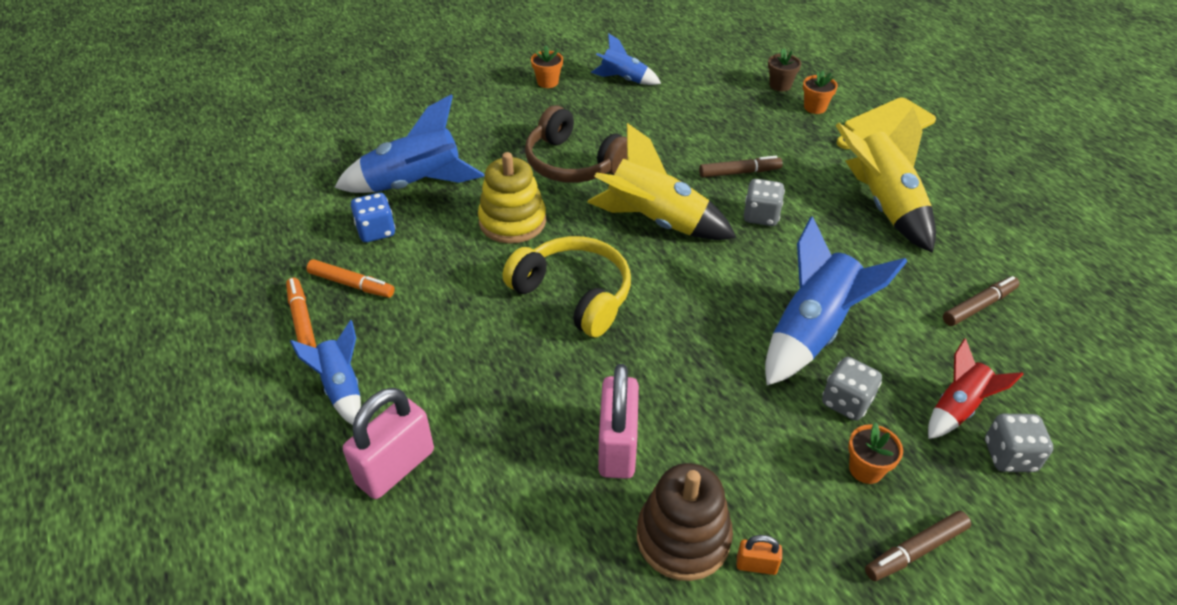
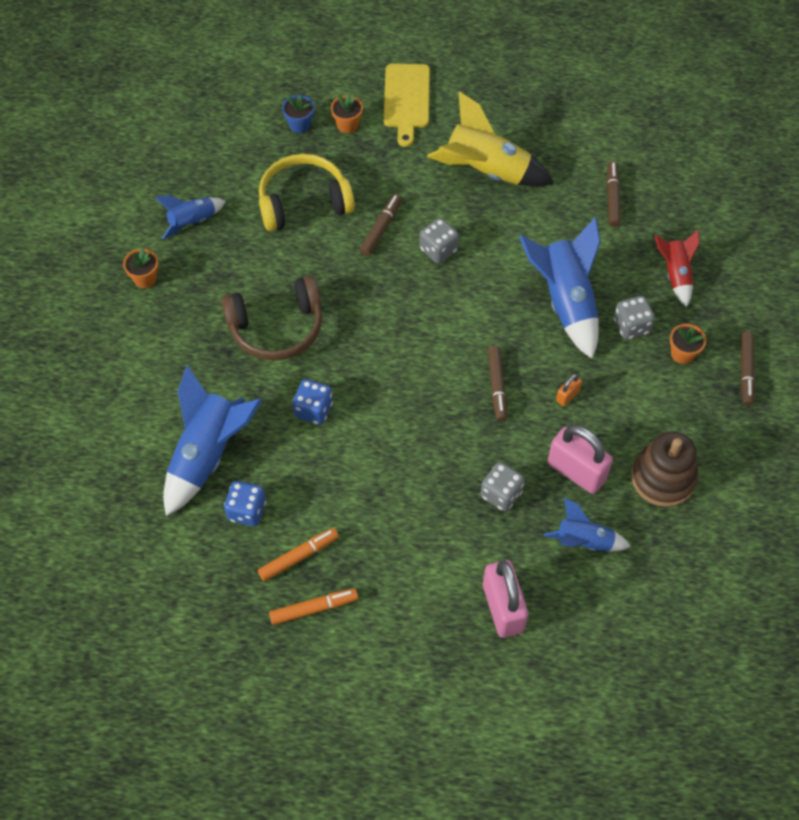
camera: 55 degrees left, 15 degrees up
orange marker [286,278,316,348] -> orange marker turned 150 degrees clockwise [269,588,358,625]
blue rocket [290,320,361,425] -> blue rocket moved to [544,498,631,551]
yellow stacking toy [478,152,546,244] -> blue dice [292,379,333,425]
yellow headphones [503,236,631,337] -> yellow headphones moved to [259,154,355,231]
yellow rocket [587,123,736,240] -> none
orange padlock [737,535,782,575] -> orange padlock moved to [556,374,582,406]
brown flower pot [768,48,801,91] -> blue flower pot [282,95,314,133]
grey dice [985,414,1053,472] -> grey dice moved to [481,462,525,511]
none -> brown marker [487,346,507,421]

